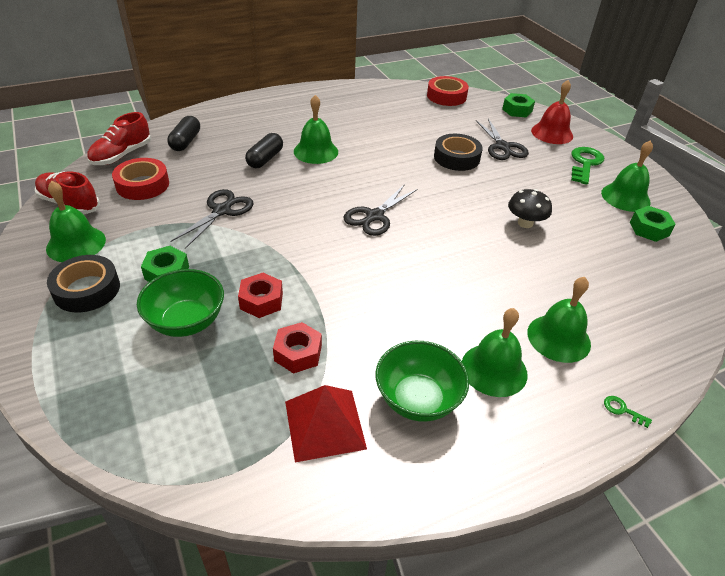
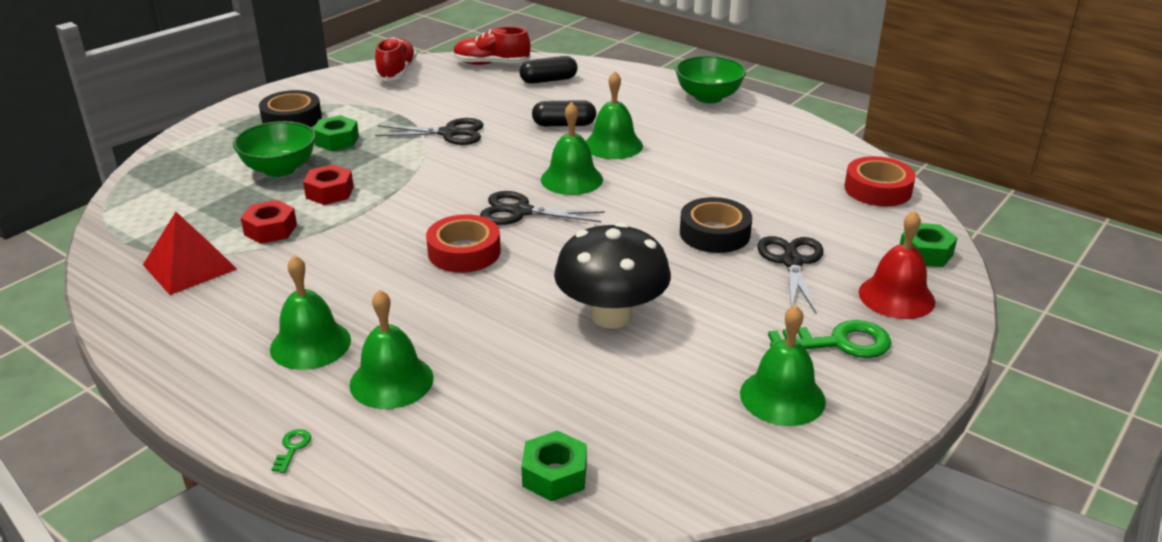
camera: 65 degrees right, 10 degrees down
green bell [46,181,106,262] -> green bell moved to [541,102,603,195]
red tape [112,158,169,200] -> red tape moved to [426,214,501,273]
green bowl [376,341,469,422] -> green bowl moved to [675,56,746,103]
black scissors [476,118,529,160] -> black scissors turned 135 degrees clockwise [757,236,824,313]
black mushroom [508,189,552,228] -> black mushroom [554,222,671,329], size x1.78
green nut [630,206,676,242] -> green nut moved to [521,430,587,501]

